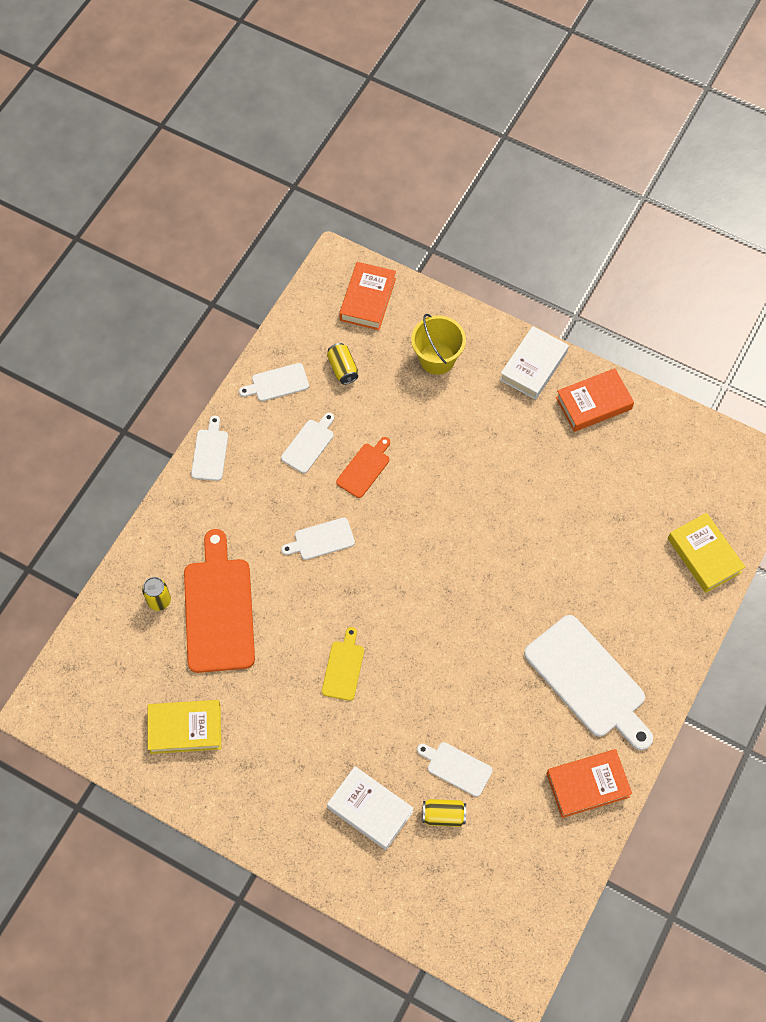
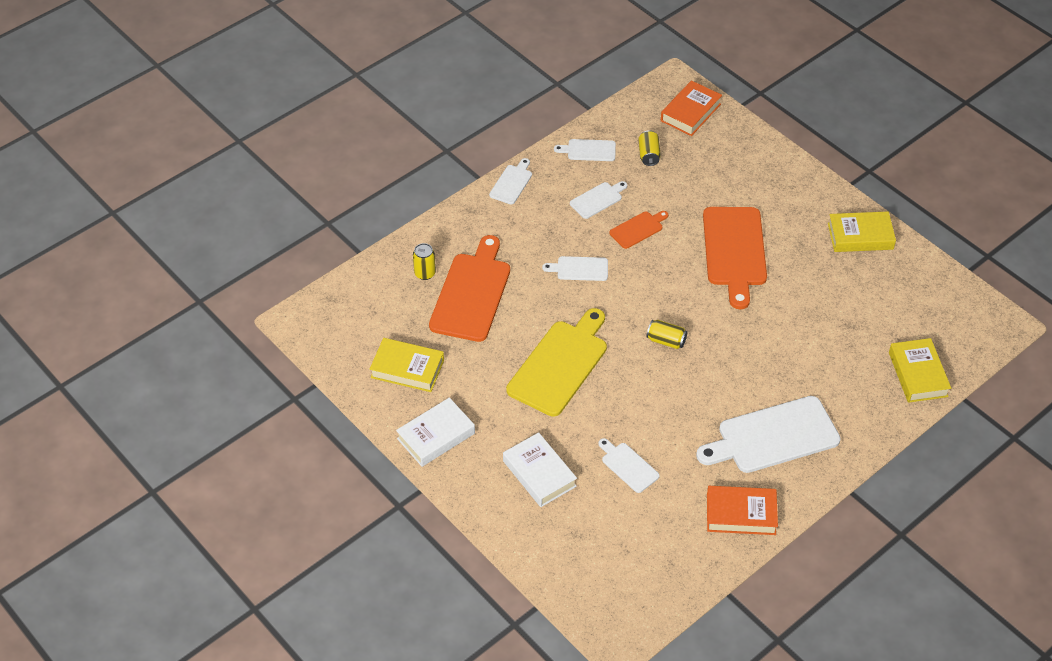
camera: 20 degrees right, 15 degrees down
yellow cutting board [322,627,364,701] -> yellow cutting board [506,308,607,417], size x2.02
yellow bucket [411,314,466,375] -> none
yellow can [423,799,466,827] -> yellow can moved to [646,320,687,349]
white book [500,326,569,400] -> white book moved to [396,398,475,467]
white cutting board [524,615,653,750] -> white cutting board turned 90 degrees clockwise [696,396,841,473]
orange book [556,368,634,432] -> yellow book [828,212,896,252]
none -> orange cutting board [703,207,767,309]

